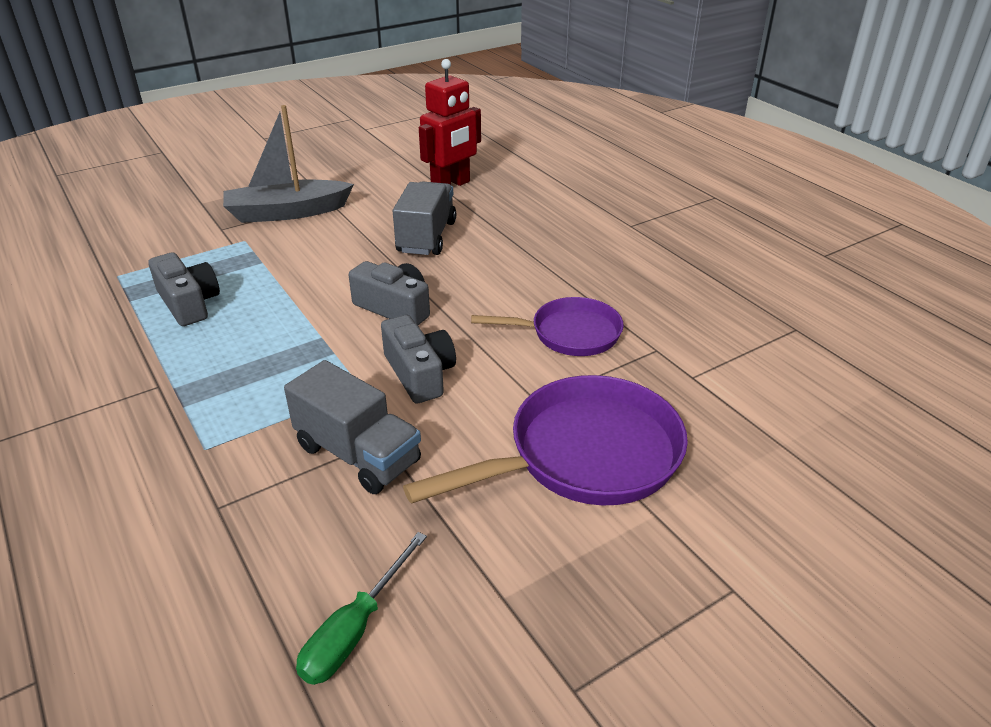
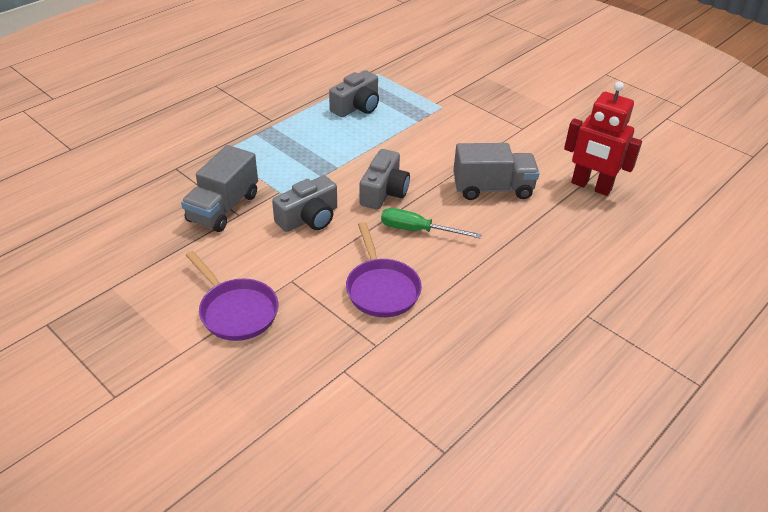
camera: 75 degrees right, 5 degrees up
grey boat [223,105,354,223] -> none
green screwdriver [296,532,427,685] -> green screwdriver moved to [381,208,482,238]
purple pan [403,375,688,505] -> purple pan [186,251,278,341], size x0.62

